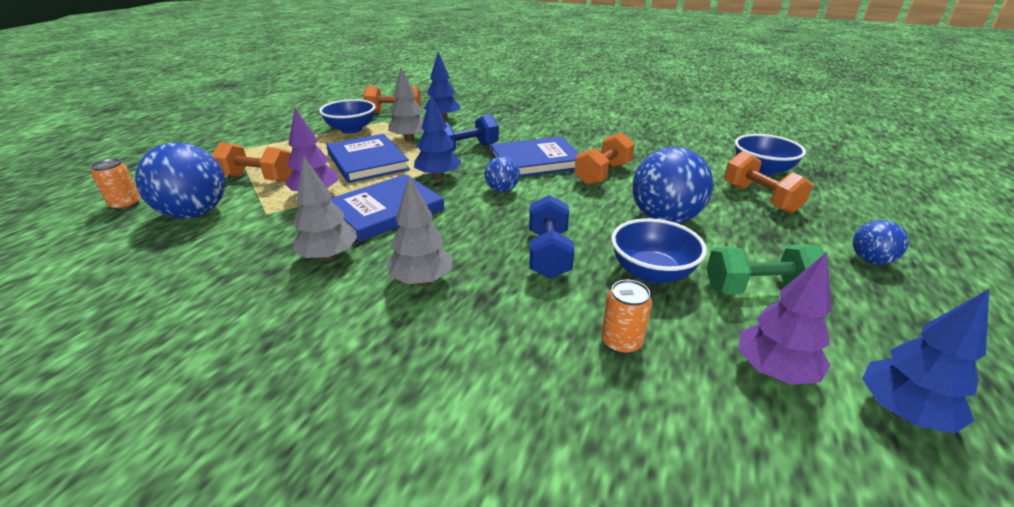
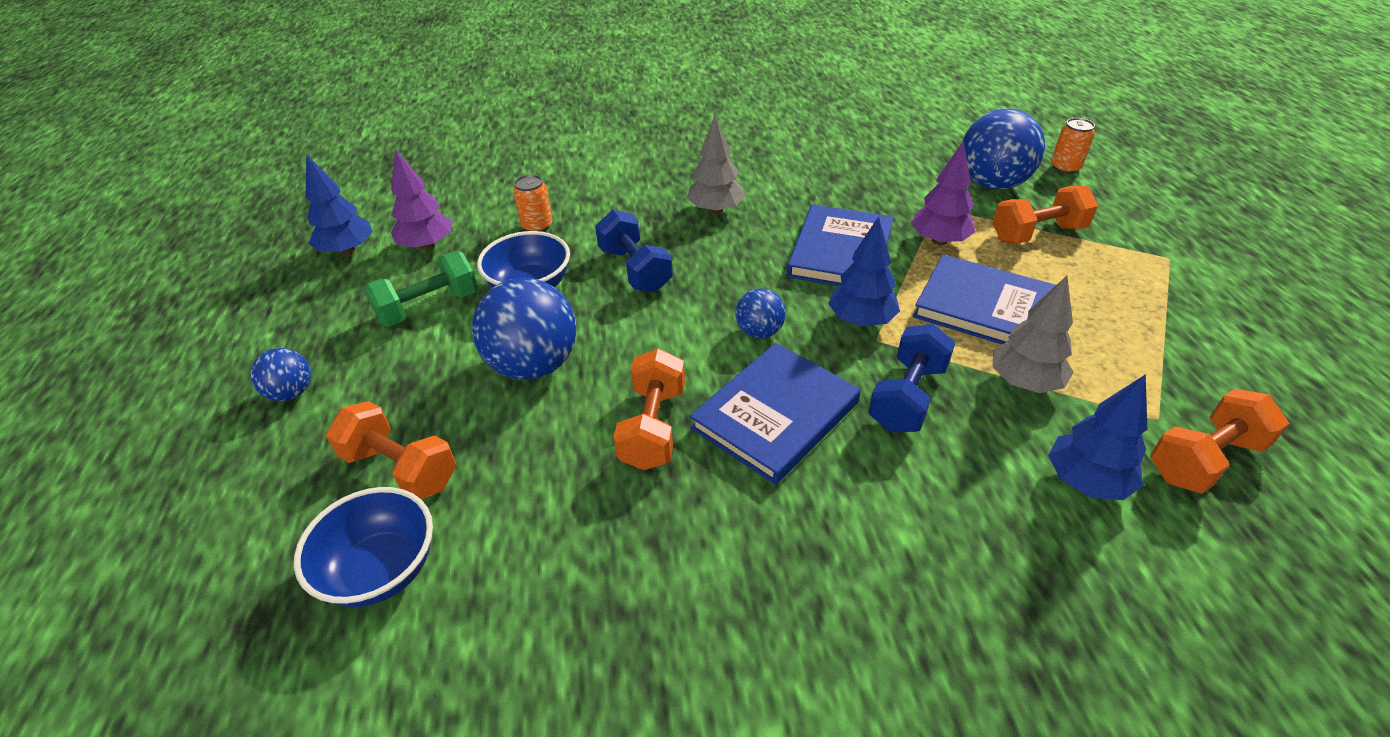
camera: 150 degrees right, 10 degrees up
grey tree [292,157,357,261] -> none
blue bowl [319,99,376,134] -> none

